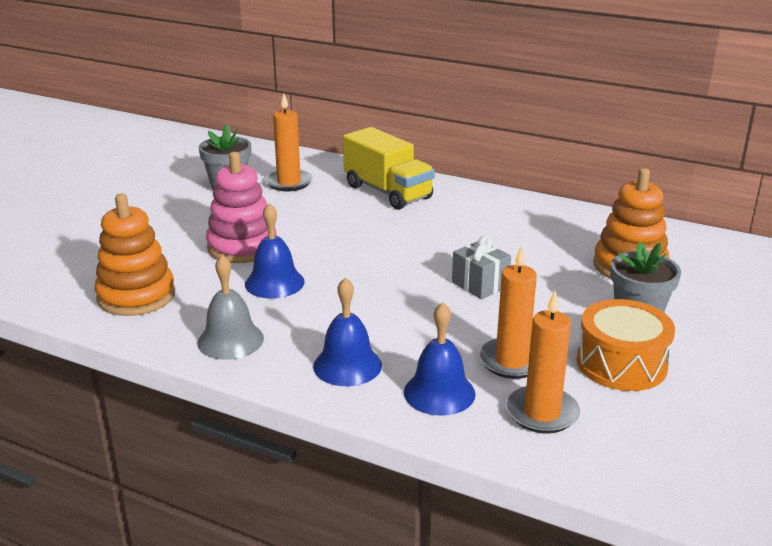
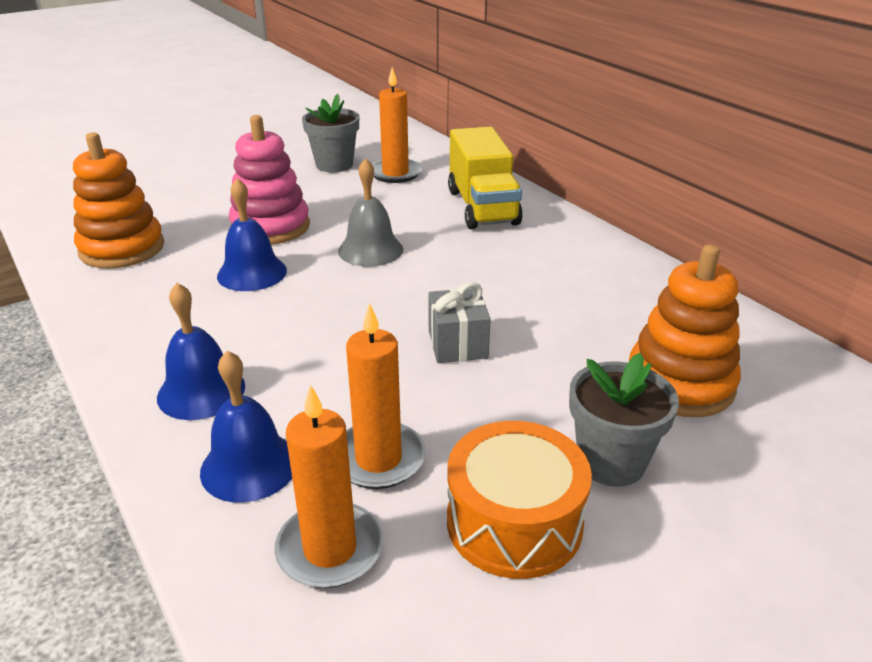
camera: 30 degrees right, 5 degrees up
grey bell [197,255,264,360] -> grey bell moved to [338,158,403,267]

